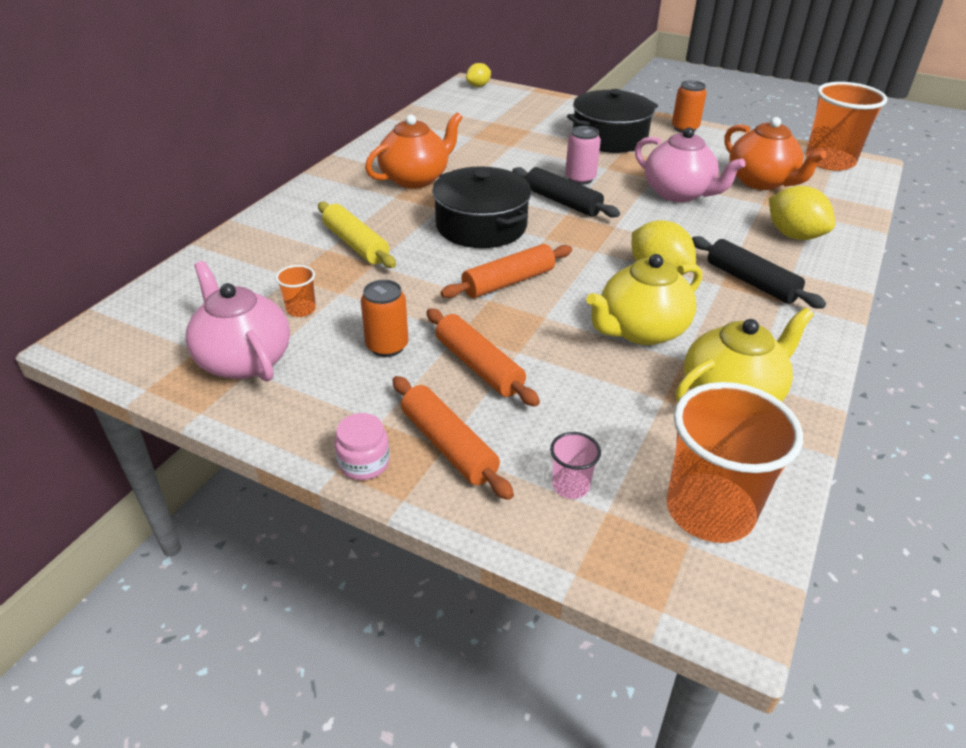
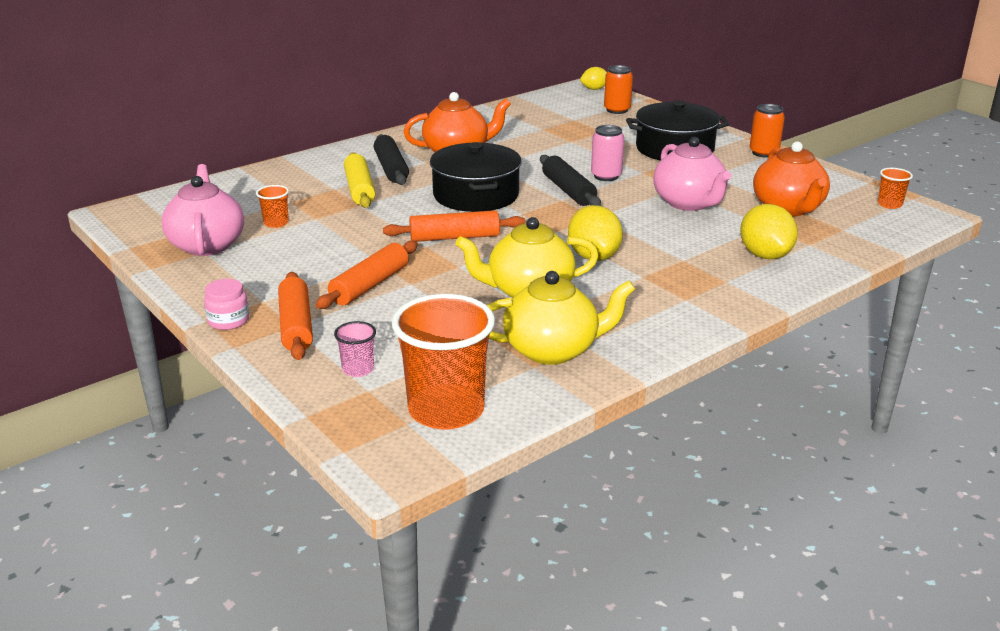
camera: 25 degrees right, 10 degrees down
orange can [361,280,408,357] -> orange can moved to [604,65,633,114]
orange rolling pin [426,308,540,407] -> orange rolling pin turned 45 degrees clockwise [315,241,418,309]
black rolling pin [692,236,826,309] -> black rolling pin moved to [374,134,409,185]
orange cup [806,82,888,171] -> orange cup [878,168,913,209], size x0.44

